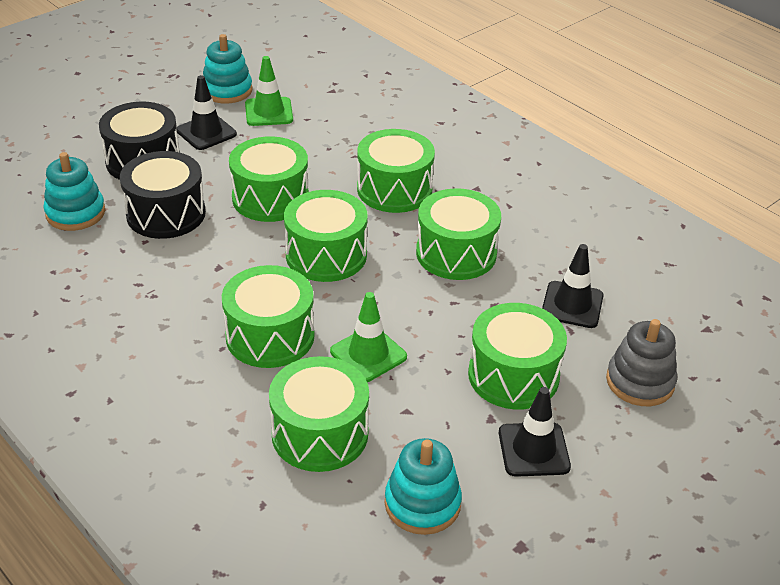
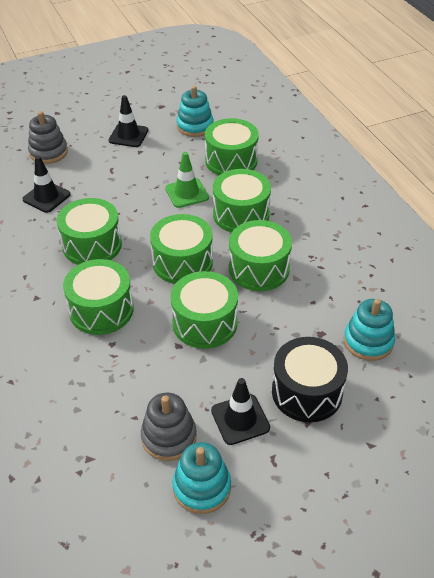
camera: 160 degrees left, 5 degrees up
black drum [120,151,206,239] -> none
green traffic cone [245,56,293,126] -> grey stacking toy [141,393,197,461]
green drum [468,303,567,410] -> green drum moved to [229,220,292,291]

